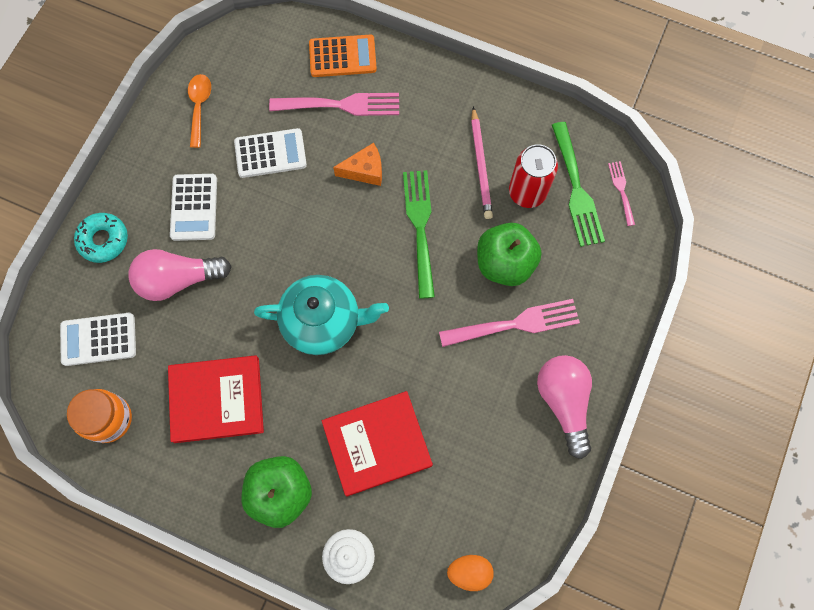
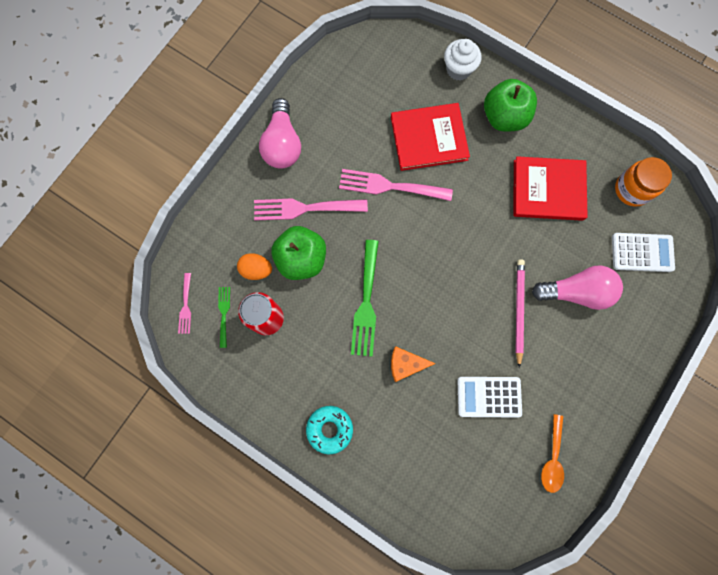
camera: 170 degrees left, 5 degrees up
turquoise donut [74,213,128,263] -> turquoise donut moved to [306,406,353,454]
white calculator [170,174,217,241] -> none
turquoise teapot [254,275,389,355] -> none
pink fork [269,93,399,116] -> pink fork moved to [339,169,453,201]
orange calculator [309,35,377,77] -> none
orange egg [447,555,494,591] -> orange egg moved to [237,253,272,280]
pink pencil [471,107,493,219] -> pink pencil moved to [515,259,525,368]
green fork [552,122,605,247] -> green fork [218,287,230,348], size x0.52

